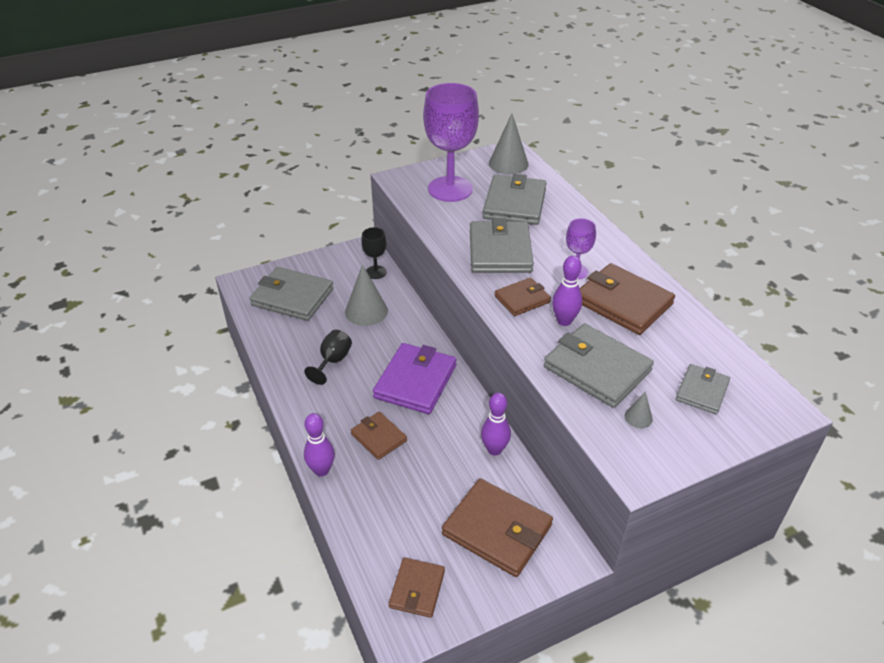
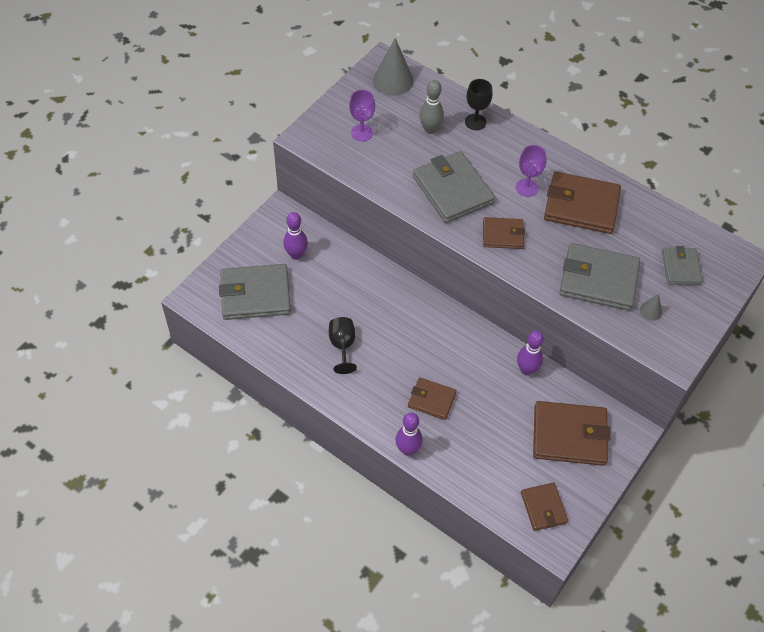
camera: 30 degrees left, 15 degrees up
grey cone [345,264,388,326] -> none
black goblet [361,227,387,279] -> black goblet moved to [465,79,492,130]
purple wallet [373,343,456,414] -> none
purple goblet [423,83,479,202] -> purple goblet [349,90,375,141], size x0.48
grey wallet [483,174,546,225] -> grey bowling pin [419,80,444,134]
brown wallet [495,278,551,316] -> brown wallet turned 60 degrees clockwise [483,217,525,249]
purple bowling pin [552,256,582,326] -> purple bowling pin moved to [283,212,308,260]

